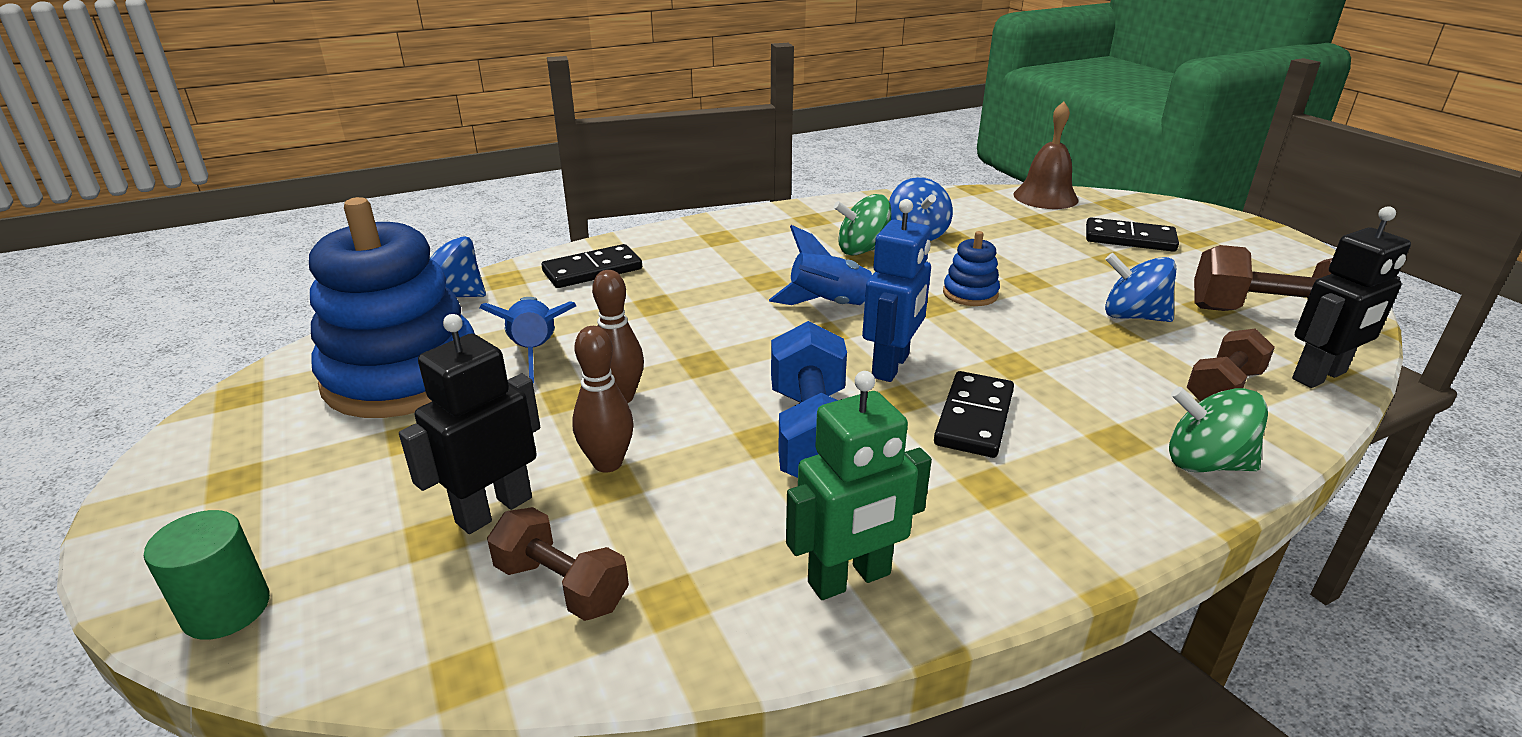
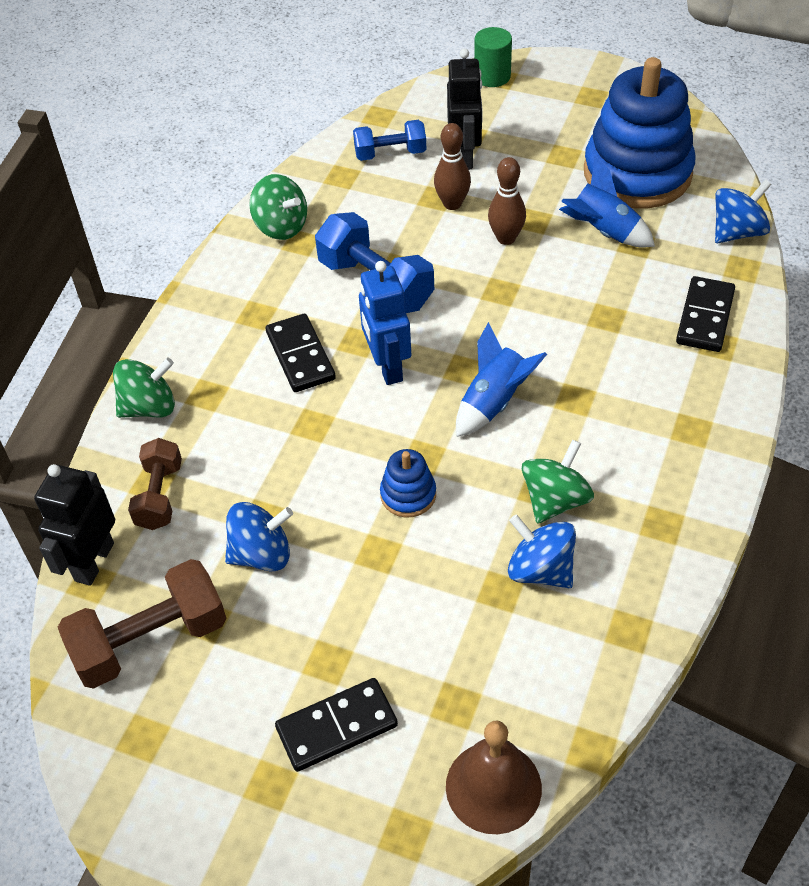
camera: 140 degrees right, 20 degrees up
brown dumbbell [487,507,629,621] -> blue dumbbell [353,120,426,161]
green robot [786,371,932,600] -> green spinning top [249,174,307,240]

